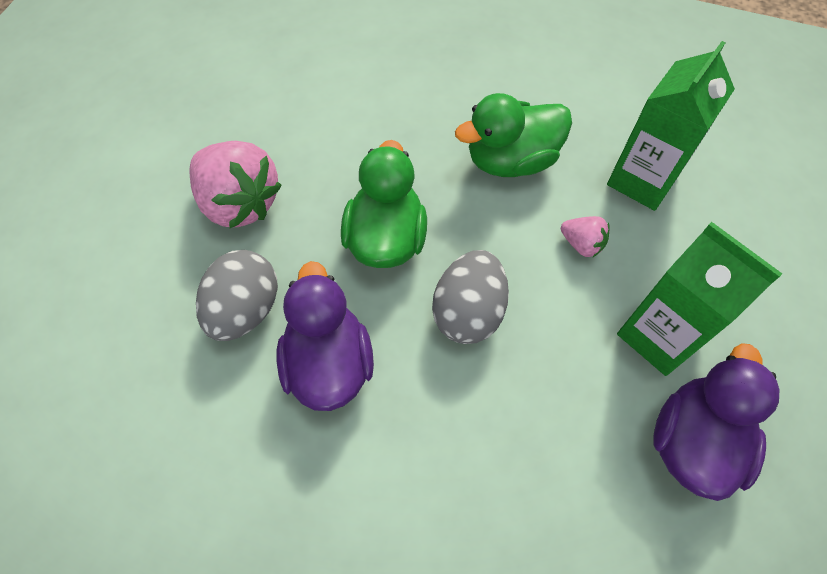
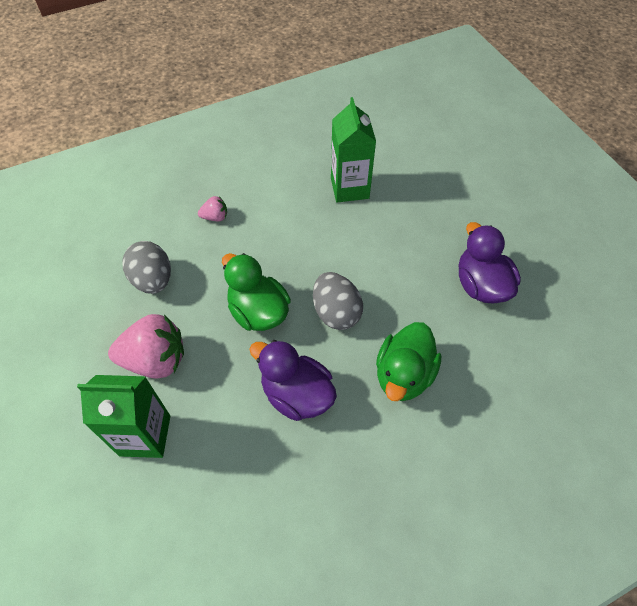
camera: 45 degrees left, 5 degrees down
grey egg [196,250,278,341] -> grey egg moved to [122,241,171,294]
green duck [455,93,572,177] -> green duck moved to [376,322,442,401]
pink strawberry [561,216,610,257] -> pink strawberry moved to [198,196,227,221]
green carton [617,222,782,376] -> green carton moved to [77,375,170,458]

